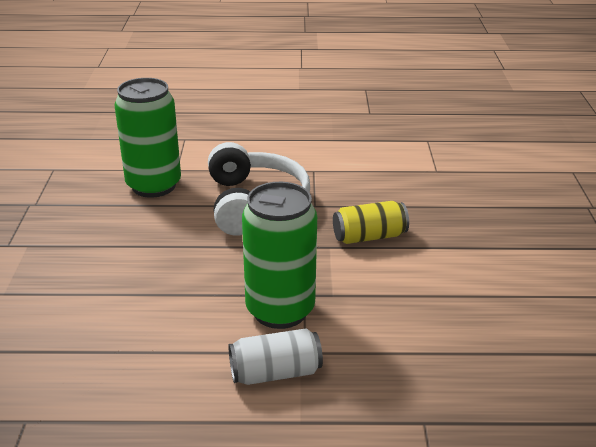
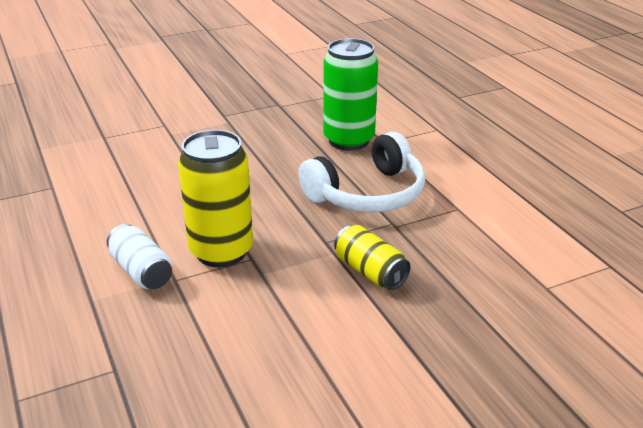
camera: 65 degrees right, 0 degrees up
green can [242,182,317,329] -> yellow can [178,130,253,267]

